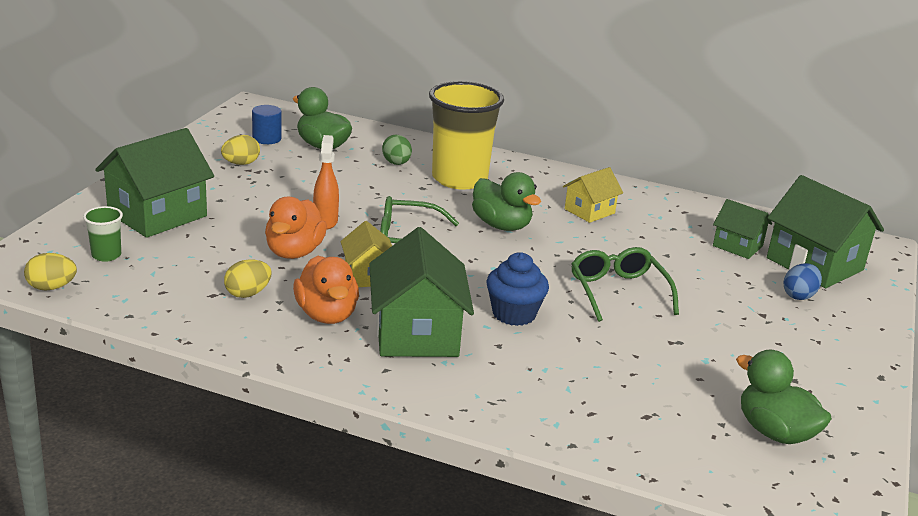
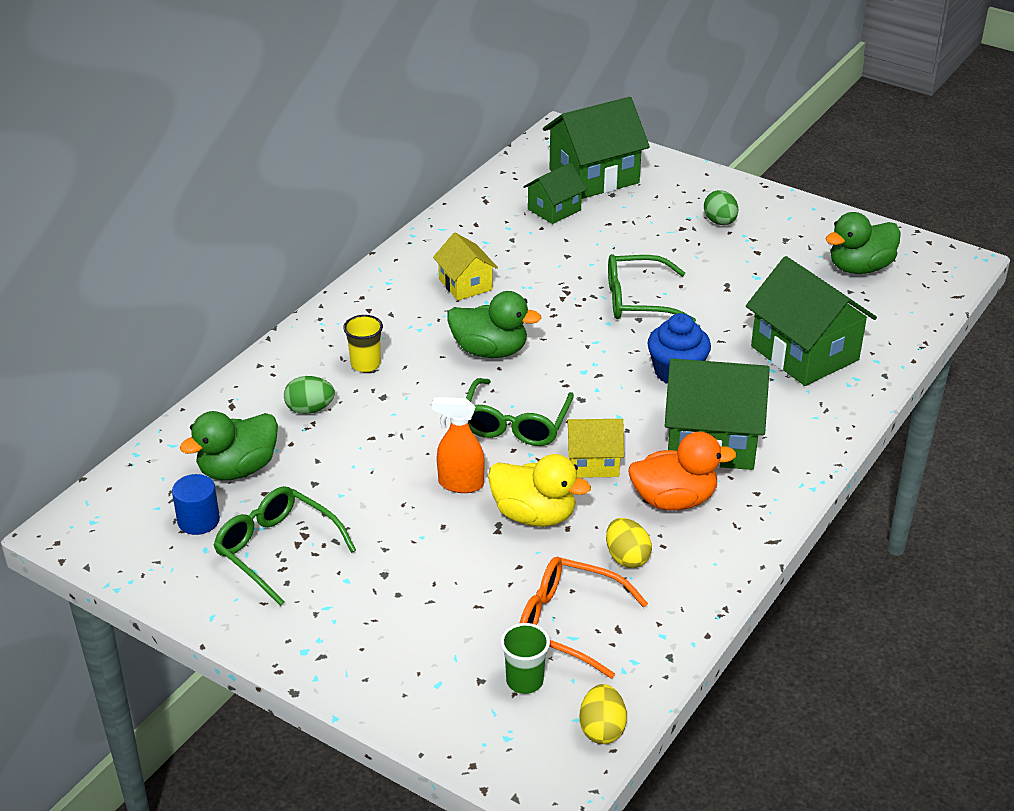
camera: 75 degrees left, 10 degrees up
green house [95,128,214,238] -> green house moved to [746,256,877,386]
yellow egg [221,135,260,165] -> green glasses [213,486,356,606]
orange duck [265,197,327,259] -> yellow duck [488,454,591,527]
yellow cup [429,81,504,190] -> yellow cup [343,315,383,372], size x0.43
green duck [472,172,541,231] -> green duck turned 45 degrees clockwise [447,291,542,358]
blue egg [784,263,822,300] -> none
none -> orange glasses [520,557,648,678]
none -> green egg [704,190,738,225]

